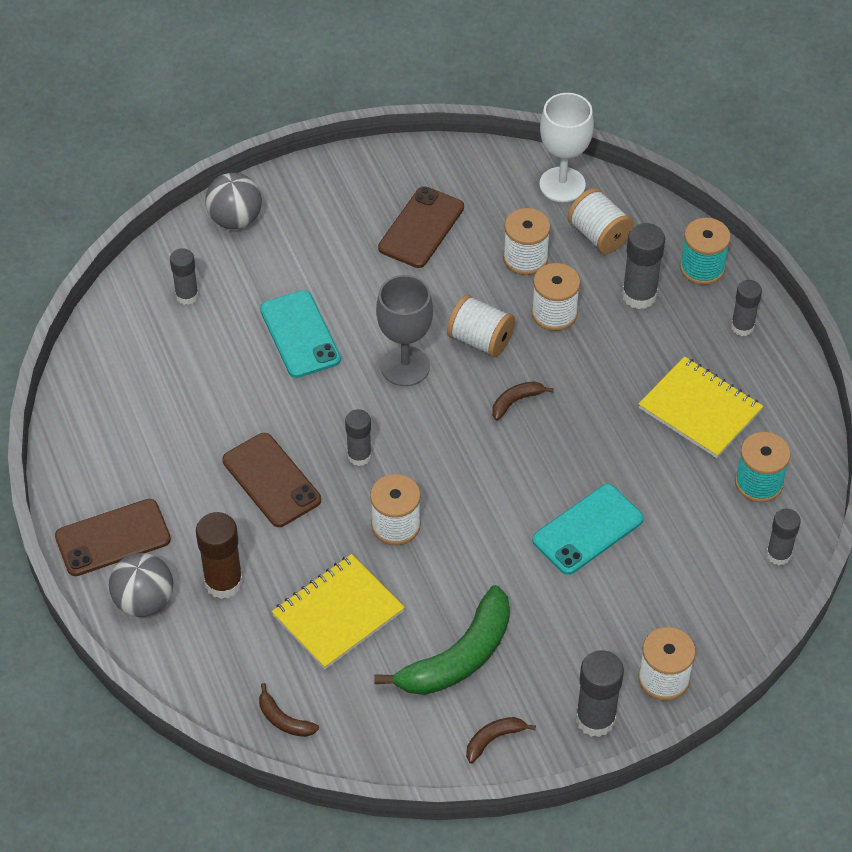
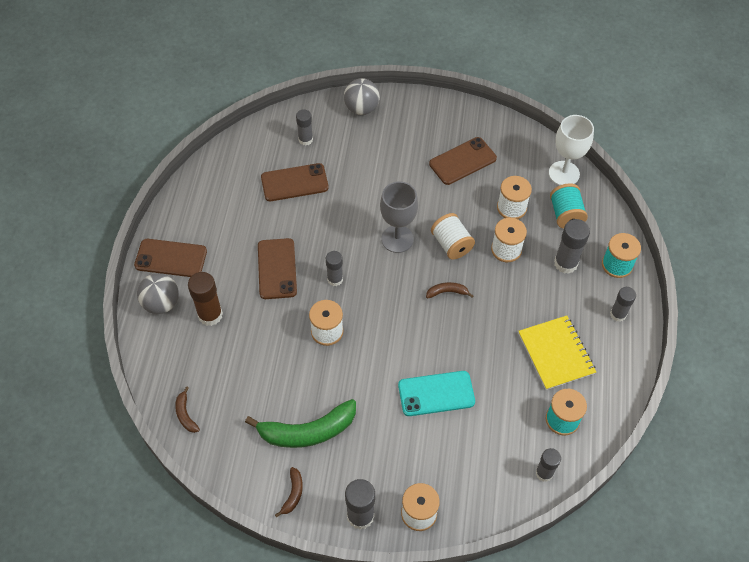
camera: 30 degrees right, 5 degrees up
turquoise phone [260,290,341,378] -> none
yellow notebook [272,554,405,669] -> none
brown banana [466,717,536,763] -> brown banana turned 105 degrees clockwise [275,467,303,518]
white spool [567,188,634,254] -> turquoise spool [550,183,588,228]
none -> brown phone [261,163,329,201]

